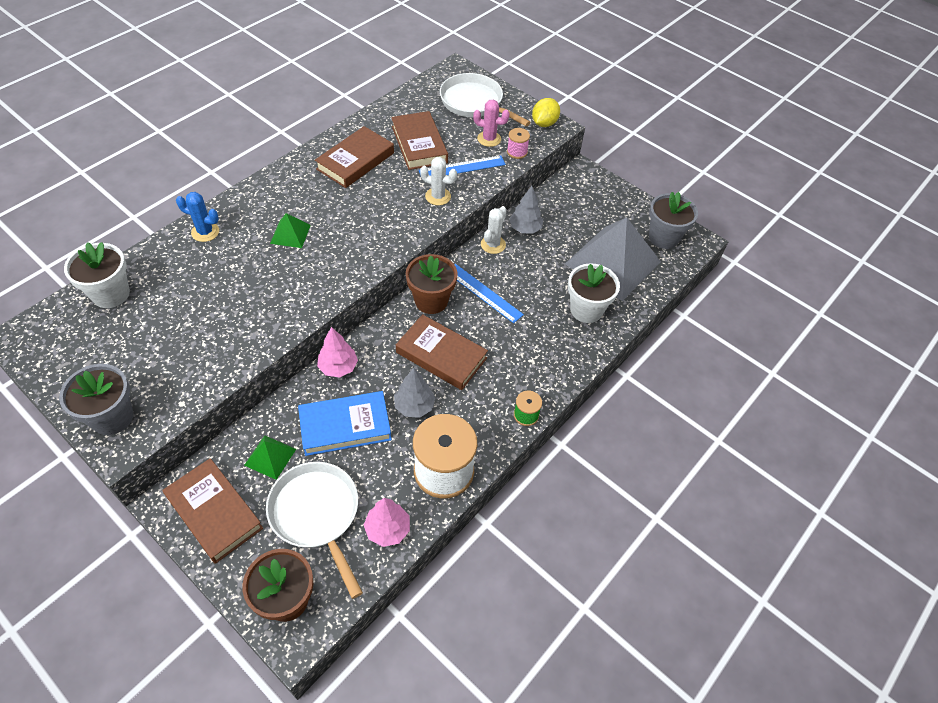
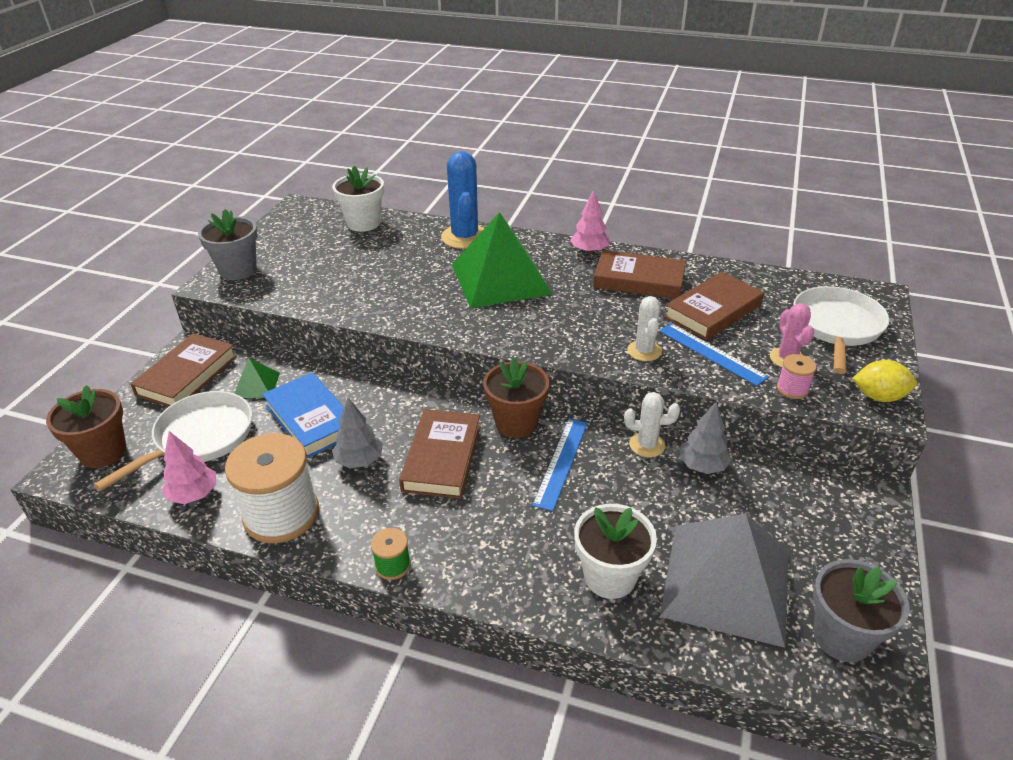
camera: 70 degrees right, 15 degrees down
blue cactus [176,192,219,242] -> blue cactus [441,151,484,249], size x1.71
green pyramid [270,213,311,248] -> green pyramid [452,212,553,308], size x2.30
pink tree [317,327,358,378] -> pink tree moved to [570,190,610,254]

